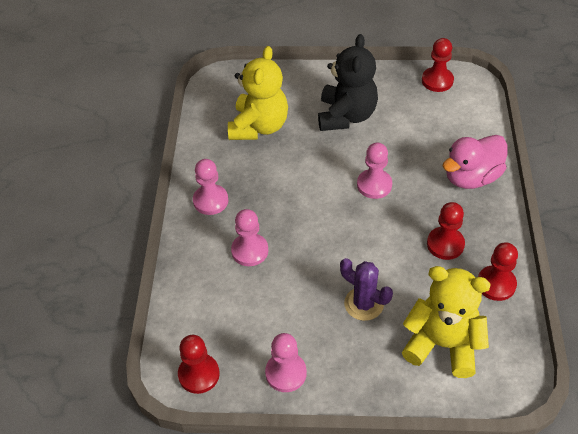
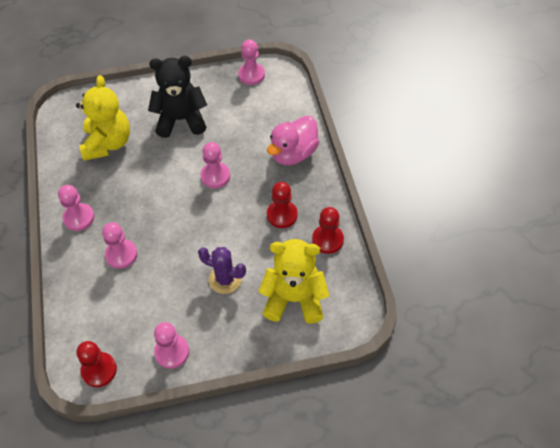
camera: 15 degrees left, 5 degrees up
black teddy bear [318,34,378,131] -> black teddy bear turned 90 degrees counterclockwise [148,56,207,138]
red pawn [422,38,454,92] -> pink pawn [238,39,265,85]

